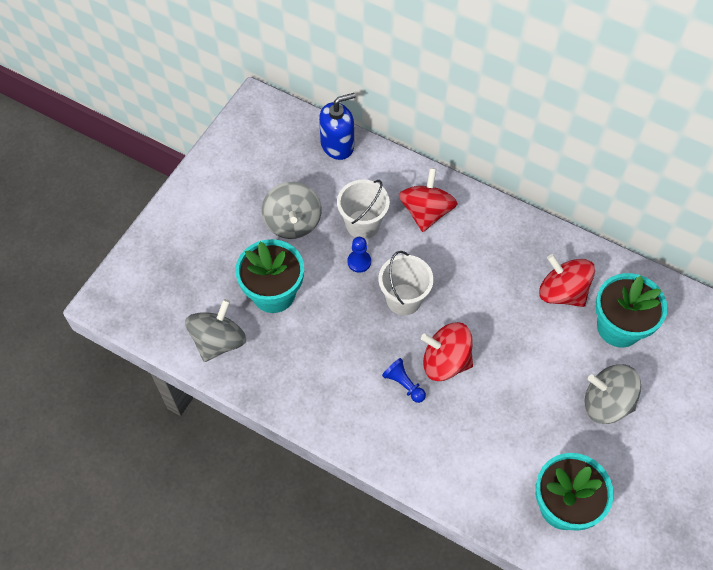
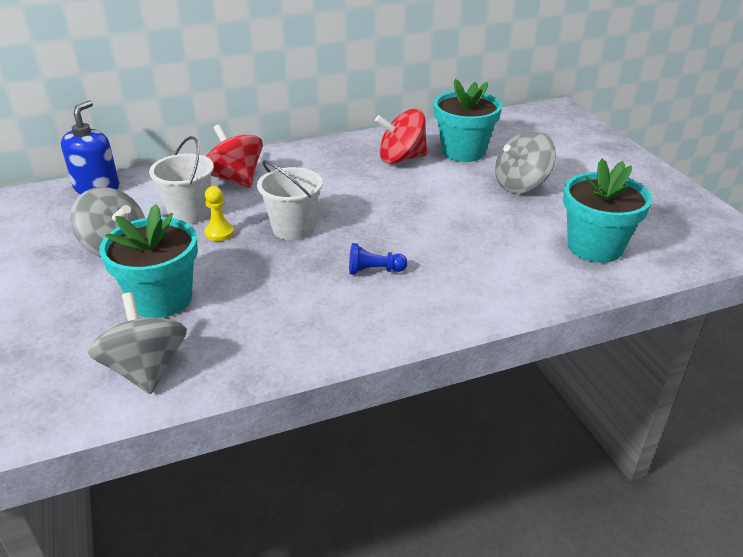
camera: 50 degrees left, 25 degrees down
blue pawn [347,237,371,273] -> yellow pawn [204,186,234,241]
red spinning top [421,322,473,381] -> none

